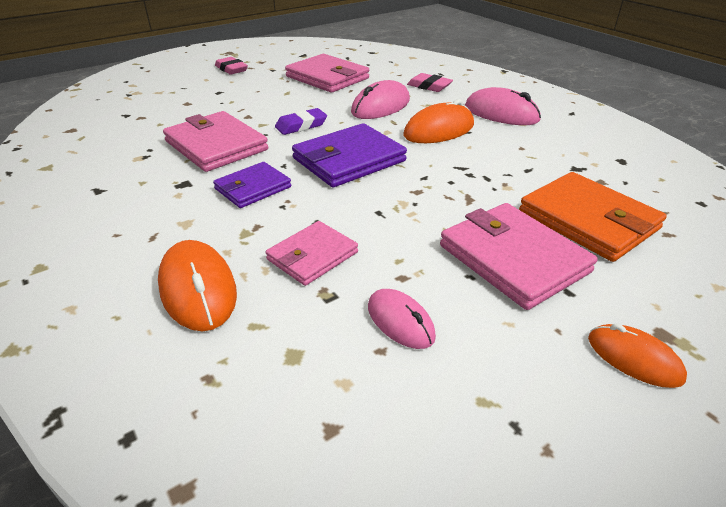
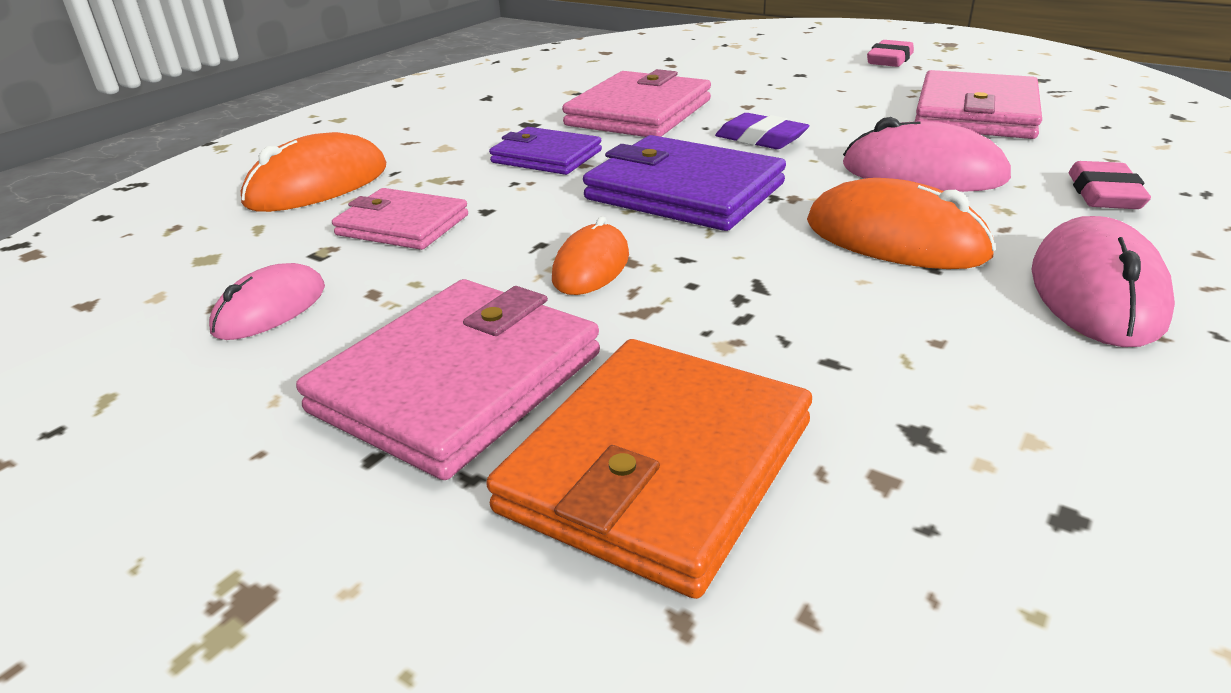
camera: 70 degrees right, 5 degrees down
orange mouse [588,324,687,388] -> orange mouse moved to [552,216,629,295]

